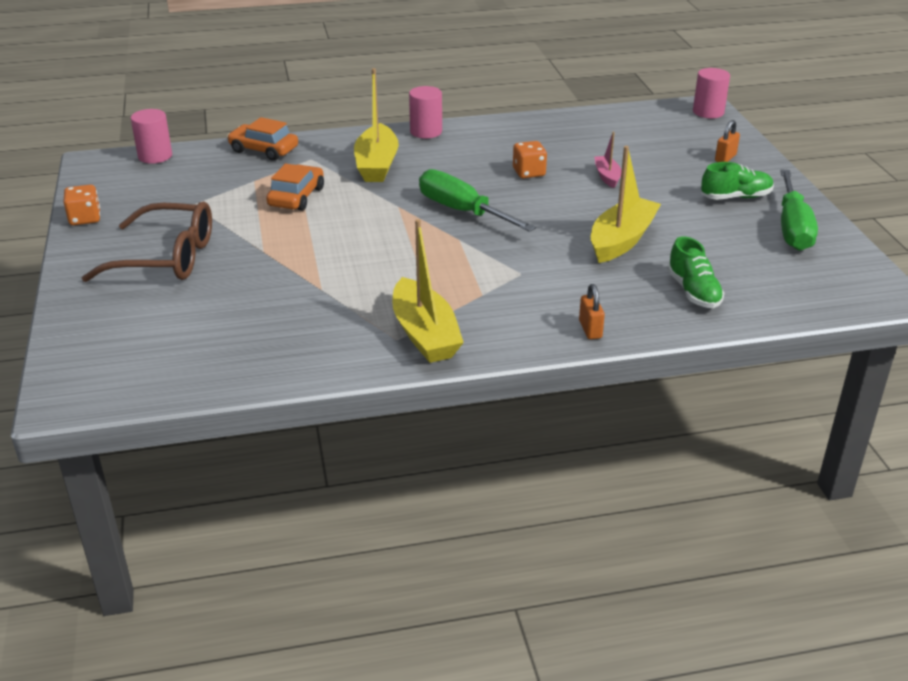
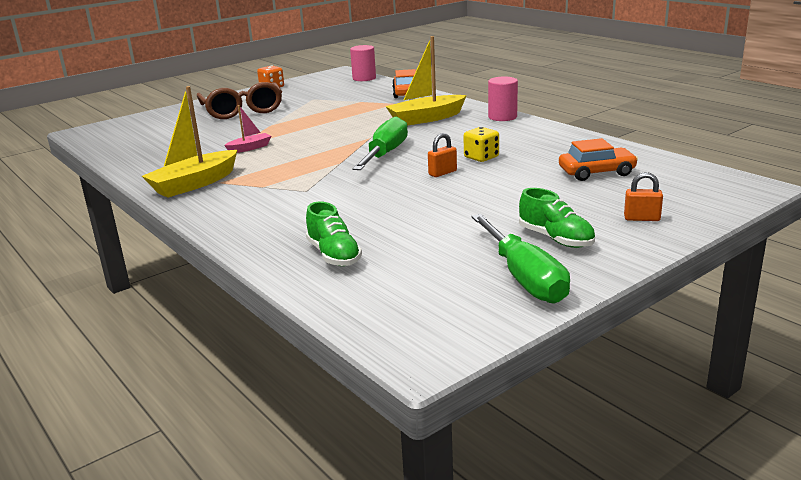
camera: 65 degrees right, 10 degrees down
orange car [266,164,324,211] -> orange car moved to [559,138,638,181]
orange dice [513,141,547,178] -> yellow dice [463,127,499,162]
orange padlock [579,284,605,339] -> orange padlock moved to [428,133,457,177]
yellow boat [591,146,661,263] -> none
pink boat [594,132,621,188] -> pink boat moved to [224,105,271,153]
green shoe [667,236,725,308] -> green shoe turned 75 degrees counterclockwise [306,201,362,266]
pink cylinder [693,68,730,118] -> none
green screwdriver [780,169,818,251] -> green screwdriver turned 90 degrees counterclockwise [471,214,570,303]

